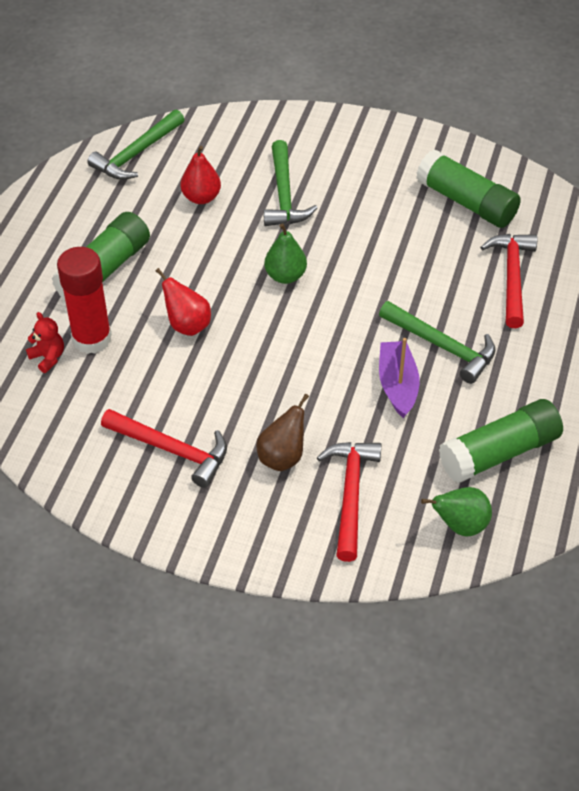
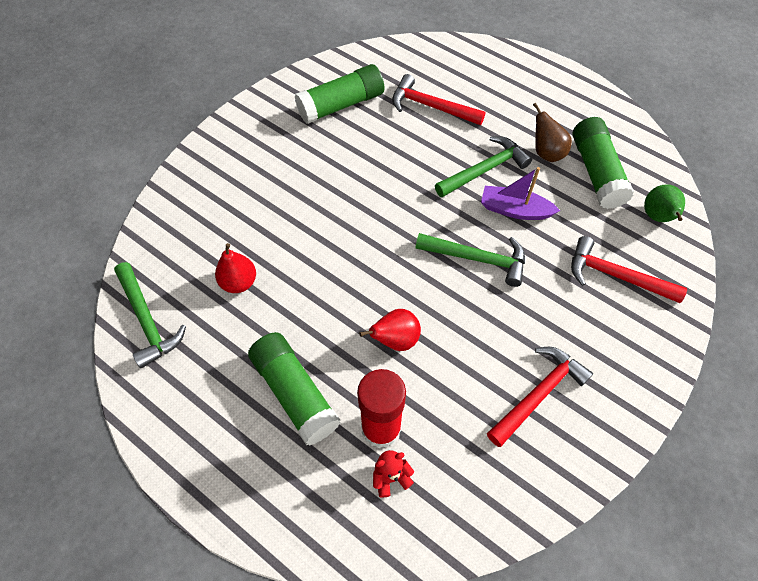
camera: 70 degrees left, 10 degrees up
brown pear [256,394,309,471] -> brown pear moved to [533,103,572,162]
green hammer [263,140,317,226] -> green hammer moved to [415,233,525,287]
green pear [264,223,307,284] -> none

